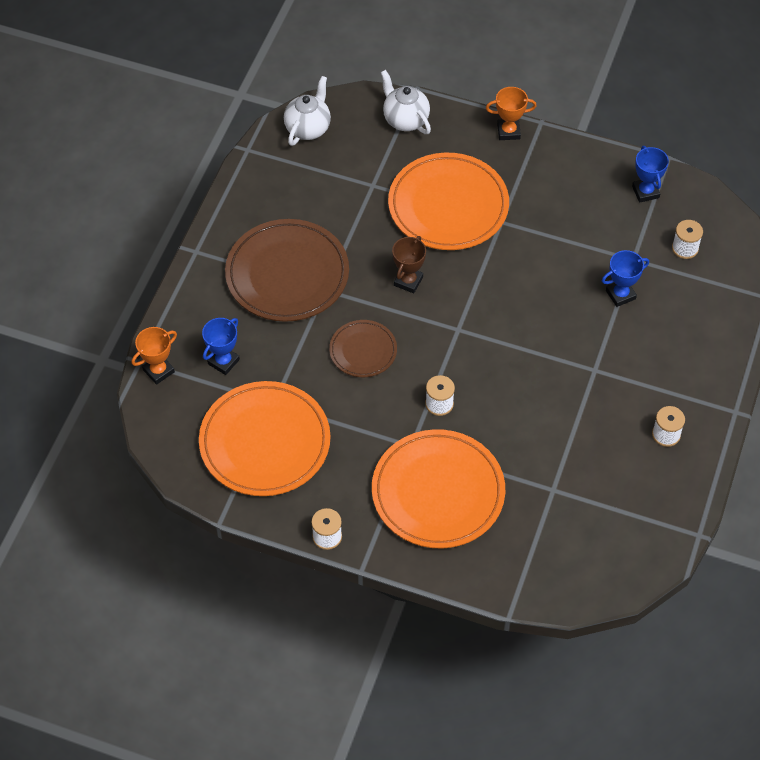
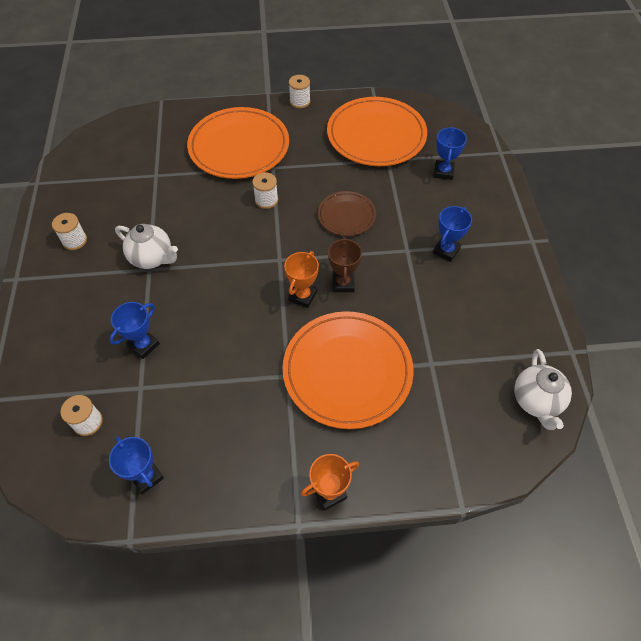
camera: 155 degrees right, 0 degrees up
orange trophy [132,327,177,385] -> orange trophy moved to [284,251,319,308]
brown plate [225,219,349,322] -> blue trophy [433,206,472,262]
white teapot [381,70,431,134] -> white teapot moved to [115,224,178,269]

